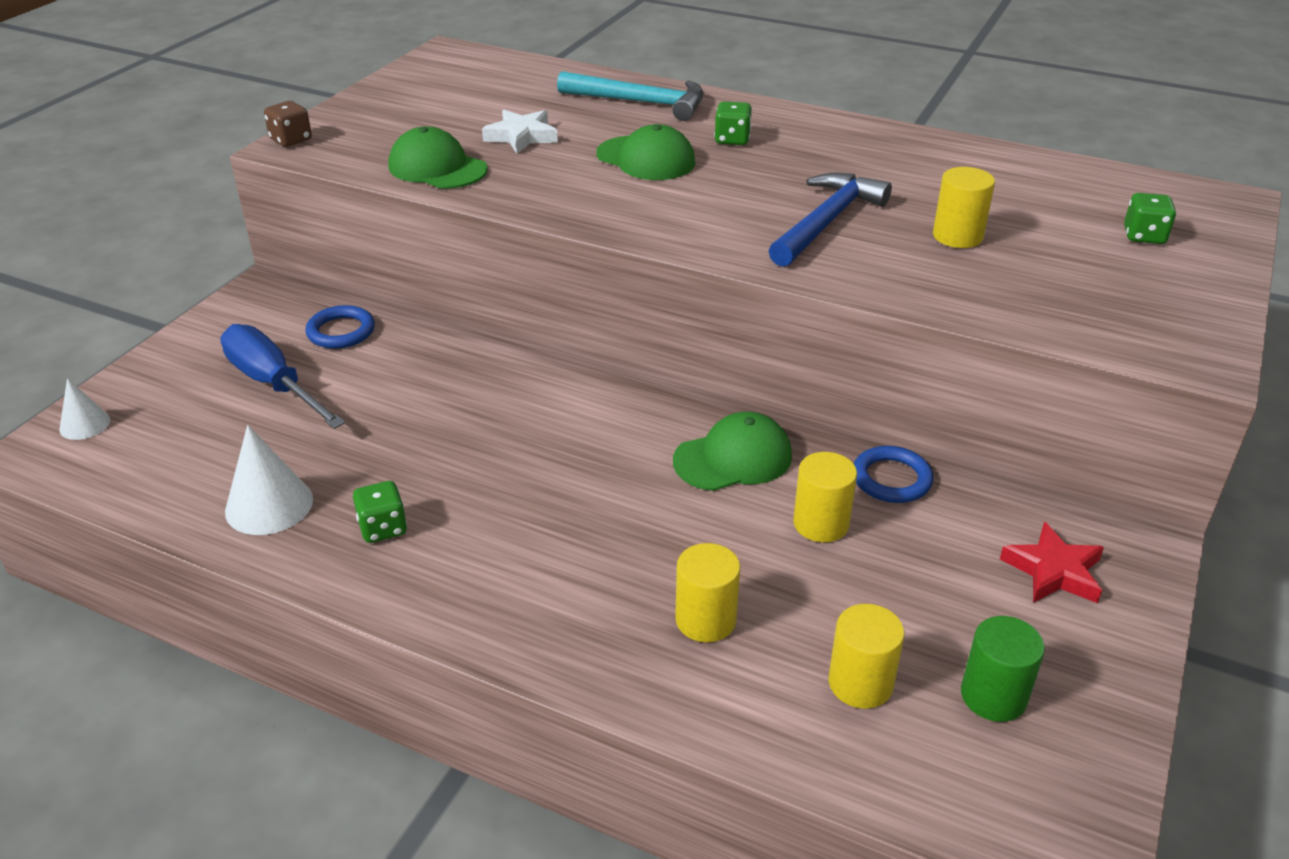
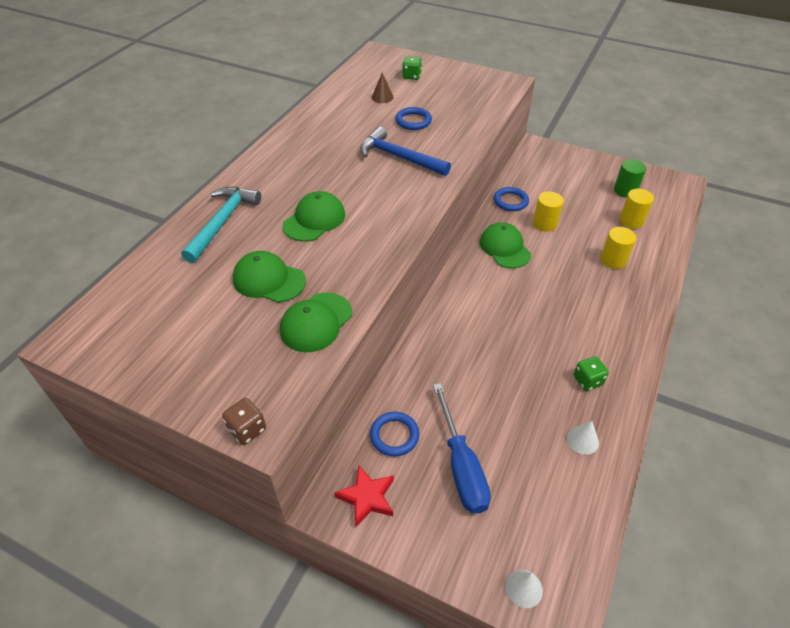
camera: 90 degrees left, 10 degrees up
blue screwdriver [220,324,345,429] -> blue screwdriver turned 60 degrees counterclockwise [433,383,491,514]
white cone [225,425,313,535] -> white cone [567,421,599,455], size x0.61
white star [482,110,558,154] -> green cap [233,251,306,303]
green dice [714,101,752,145] -> none
yellow cylinder [933,167,995,248] -> blue ring [395,107,432,130]
red star [1000,522,1104,603] -> red star moved to [334,464,394,527]
none -> brown cone [372,73,394,103]

